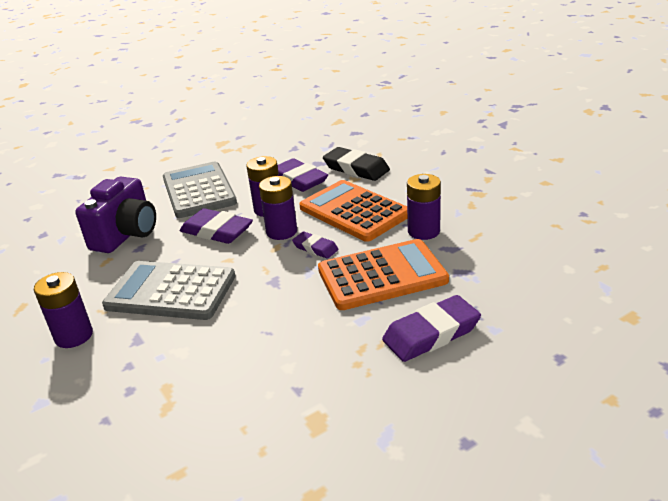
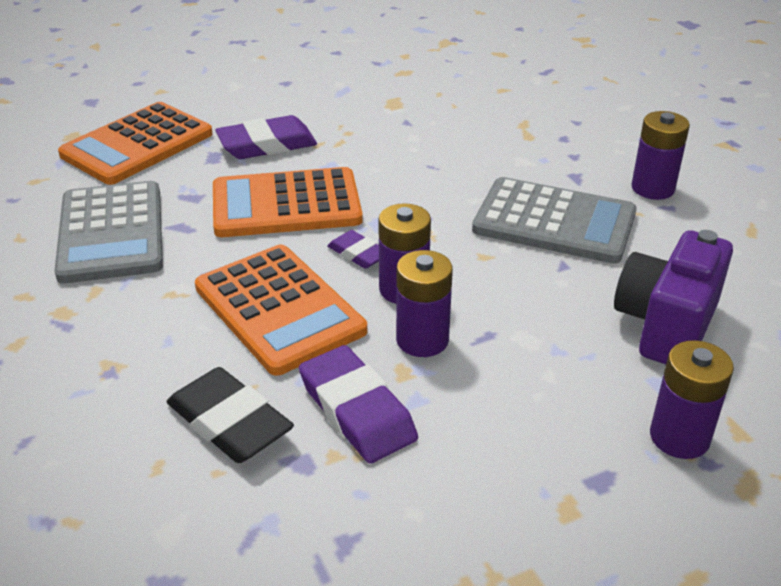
camera: 175 degrees left, 5 degrees up
grey calculator [163,161,237,218] -> grey calculator moved to [54,181,163,284]
purple eraser [180,208,253,244] -> none
purple battery [407,174,441,240] -> purple battery moved to [650,340,734,459]
none -> orange calculator [58,102,213,185]

